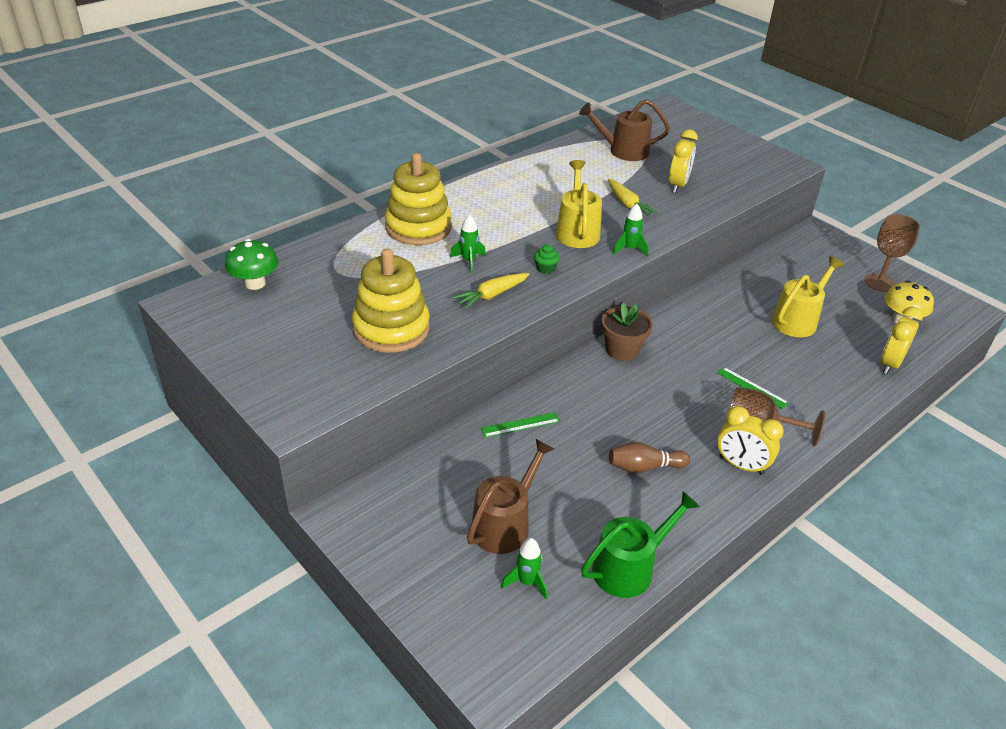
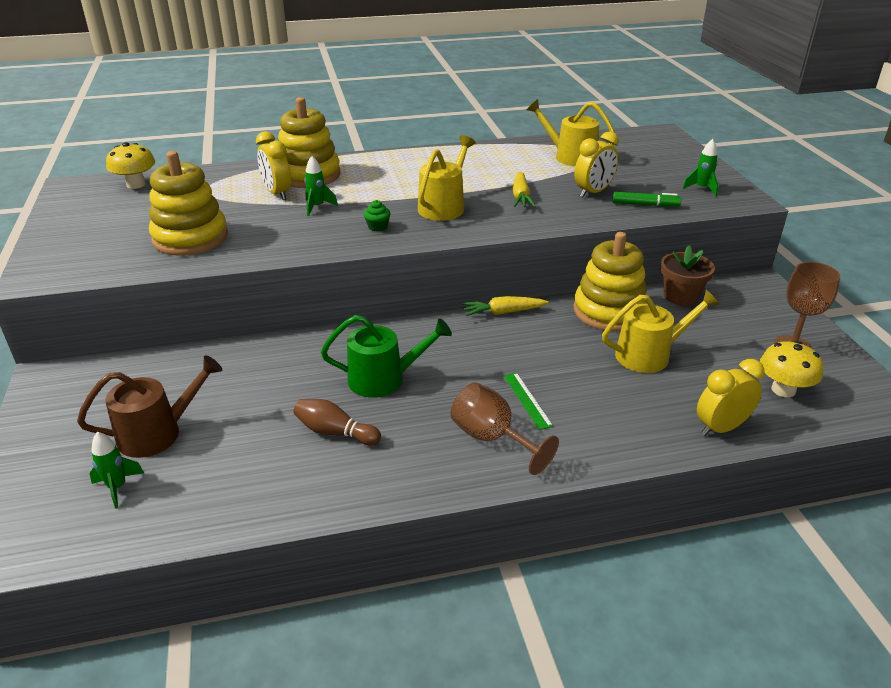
camera: 30 degrees right, 5 degrees down
green mushroom [225,239,279,290] -> yellow mushroom [106,142,155,189]
yellow carrot [452,273,529,310] -> yellow carrot moved to [462,296,549,316]
green ruler [481,412,560,438] -> none
brown watering can [579,99,670,161] -> yellow watering can [526,99,615,167]
green watering can [581,491,700,598] -> green watering can moved to [321,315,452,398]
brown flower pot [601,303,653,361] -> brown flower pot moved to [661,246,715,306]
green rocket [613,203,648,257] -> green rocket moved to [682,139,718,196]
yellow clock [717,406,784,475] -> yellow clock moved to [256,131,291,200]
none -> yellow stacking toy [573,232,647,331]
none -> green marker [612,192,681,207]

